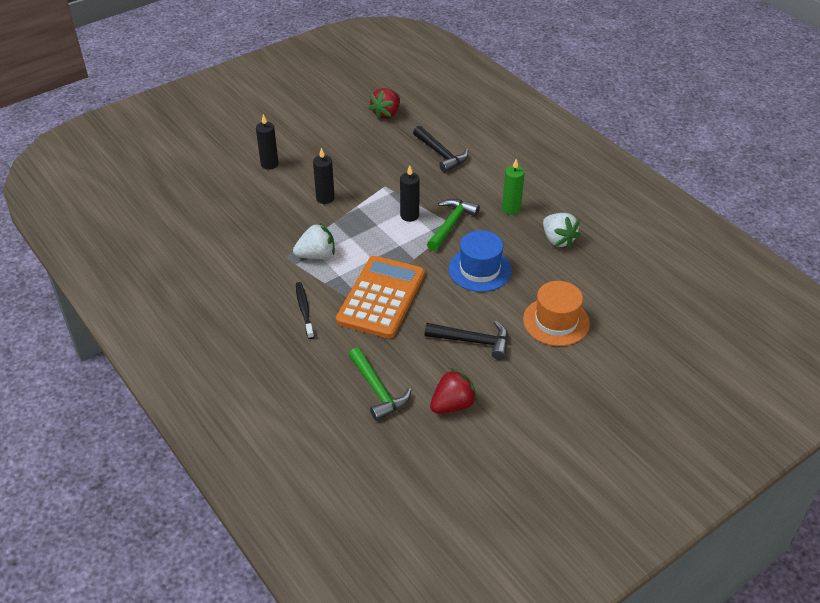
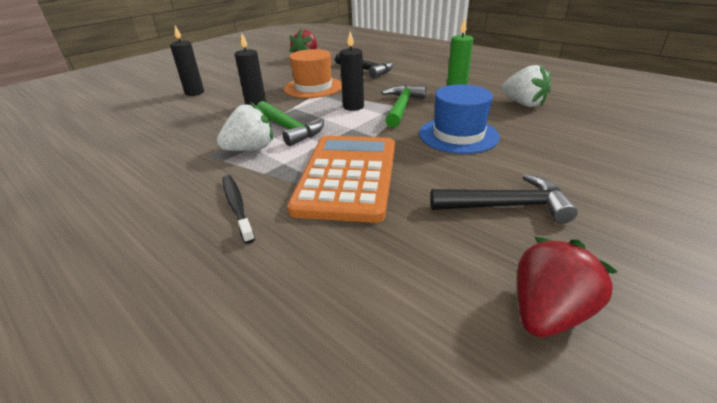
camera: 10 degrees left, 10 degrees down
green hammer [349,347,411,421] -> green hammer moved to [257,101,324,146]
orange hat [523,281,590,346] -> orange hat moved to [284,49,342,98]

